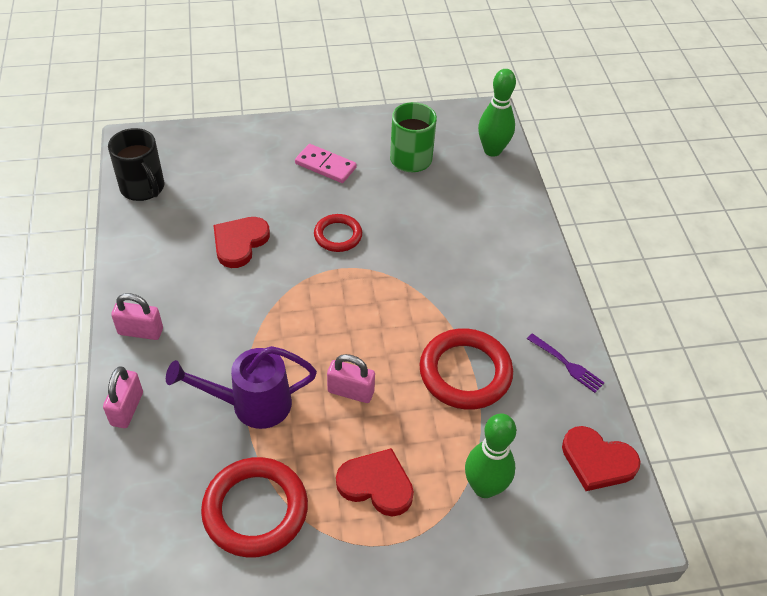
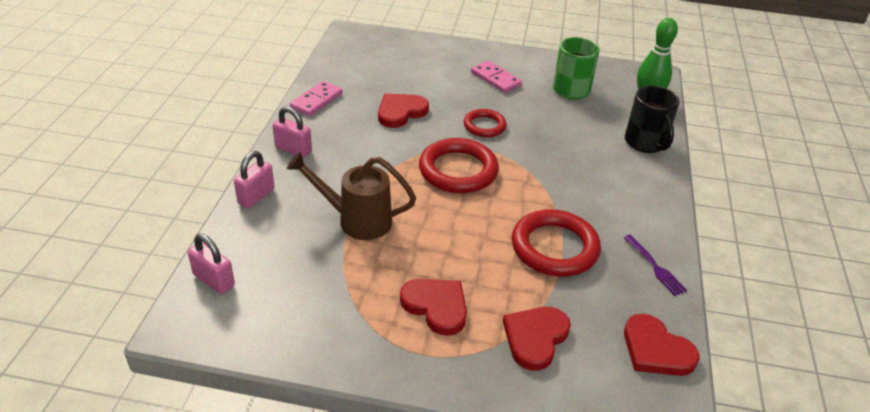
camera: 20 degrees right, 10 degrees down
black mug [108,128,165,201] -> black mug moved to [625,86,680,153]
purple watering can [166,346,317,429] -> brown watering can [287,152,416,240]
red ring [201,457,308,557] -> red ring moved to [419,138,499,193]
pink padlock [327,354,375,403] -> pink padlock moved to [188,234,235,294]
green bowling pin [465,413,516,498] -> red heart [503,307,571,371]
none -> pink domino [290,81,343,116]

